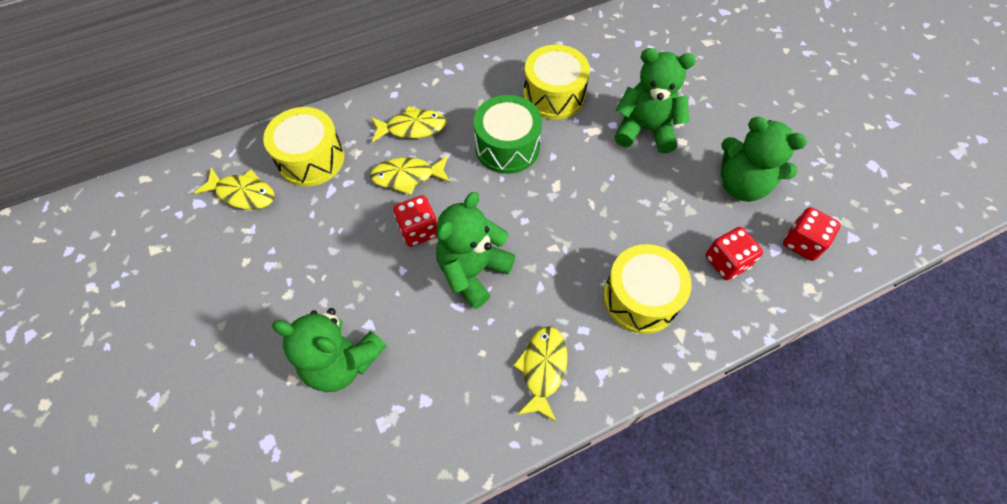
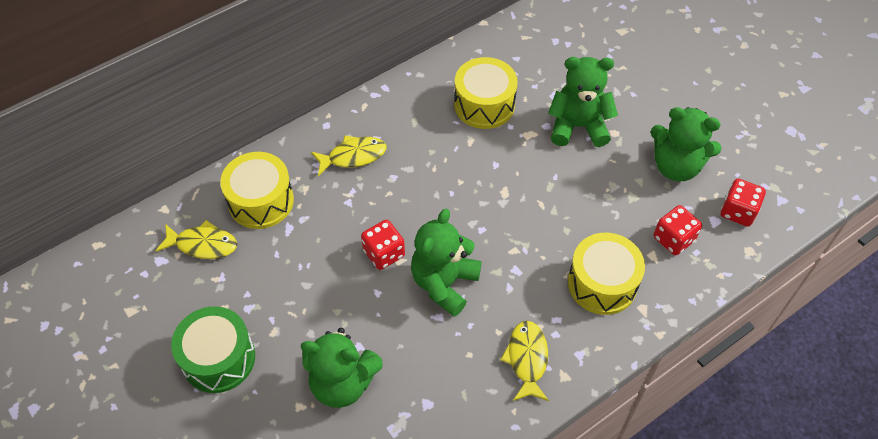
camera: 10 degrees left, 5 degrees down
yellow fish [370,156,450,195] -> none
green drum [473,95,542,174] -> green drum moved to [171,306,255,393]

